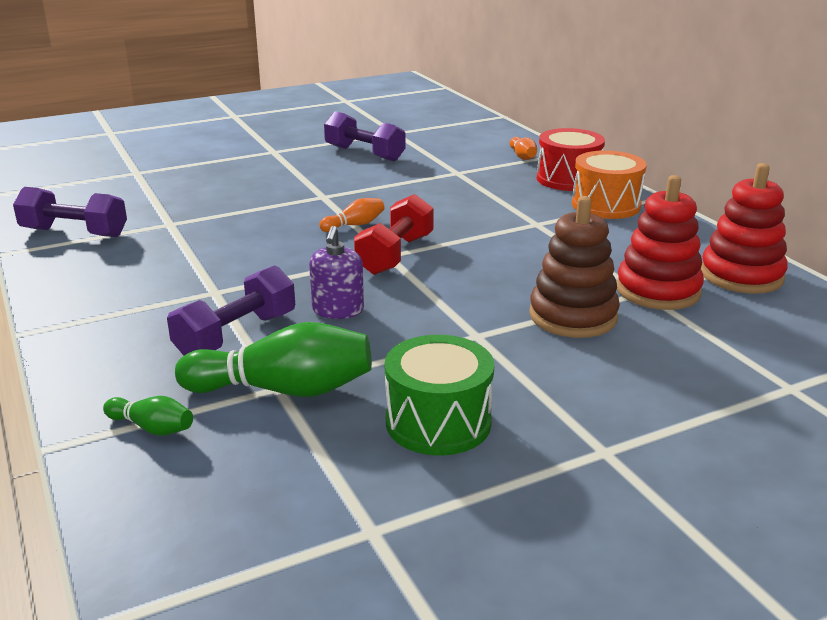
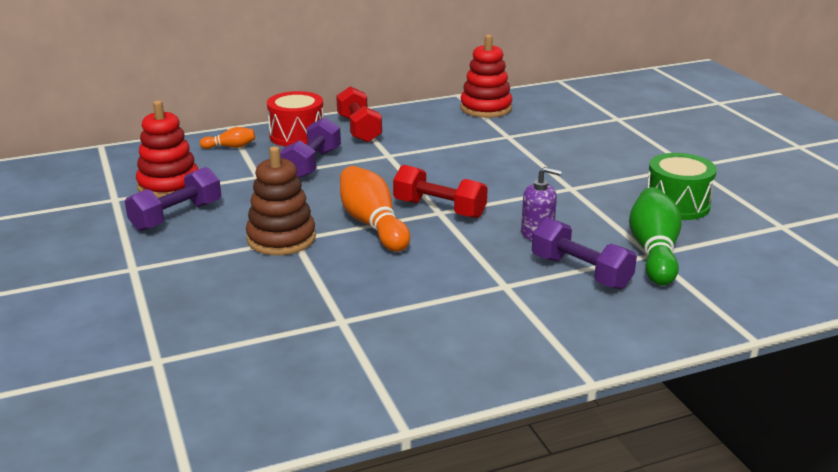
camera: 85 degrees left, 0 degrees up
purple dumbbell [13,187,127,237] -> purple dumbbell moved to [280,117,341,178]
green bowling pin [103,396,193,436] -> none
orange bowling pin [319,198,384,232] -> orange bowling pin [340,166,410,252], size x2.00
brown stacking toy [529,196,620,338] -> brown stacking toy moved to [246,146,316,255]
orange drum [572,150,647,219] -> red dumbbell [336,86,382,143]
red stacking toy [616,175,704,310] -> red stacking toy moved to [136,100,199,198]

